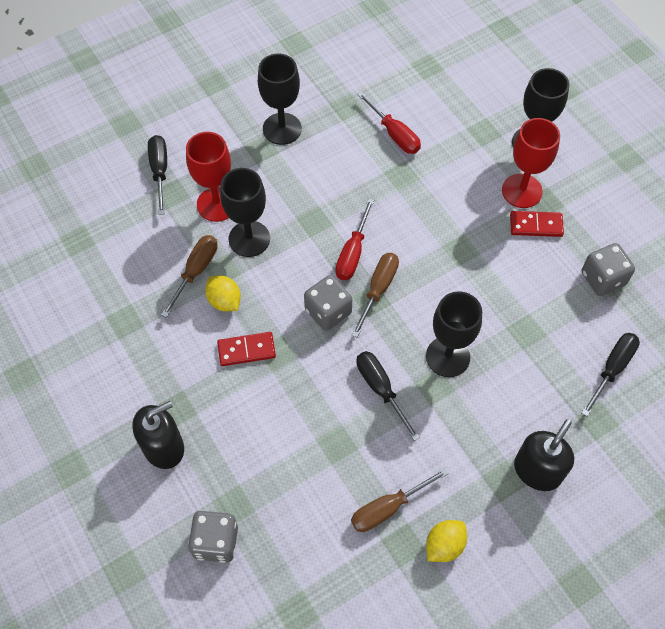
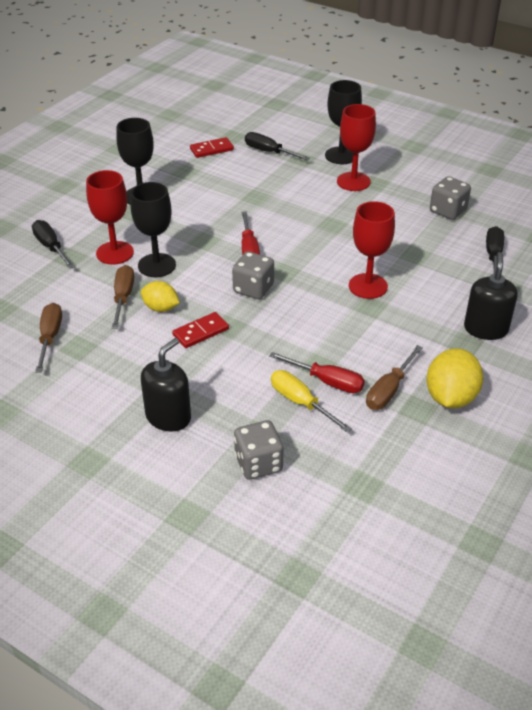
camera: 25 degrees left, 20 degrees down
brown screwdriver [352,253,399,337] -> brown screwdriver moved to [35,303,62,373]
black screwdriver [356,351,420,441] -> black screwdriver moved to [245,132,310,160]
red screwdriver [357,92,421,154] -> red screwdriver moved to [269,352,365,393]
black goblet [426,291,482,377] -> red goblet [349,201,395,299]
yellow lemon [426,520,467,562] -> yellow lemon [426,348,483,408], size x1.61
red domino [510,211,564,237] -> red domino moved to [190,137,234,158]
none -> yellow screwdriver [271,370,352,432]

